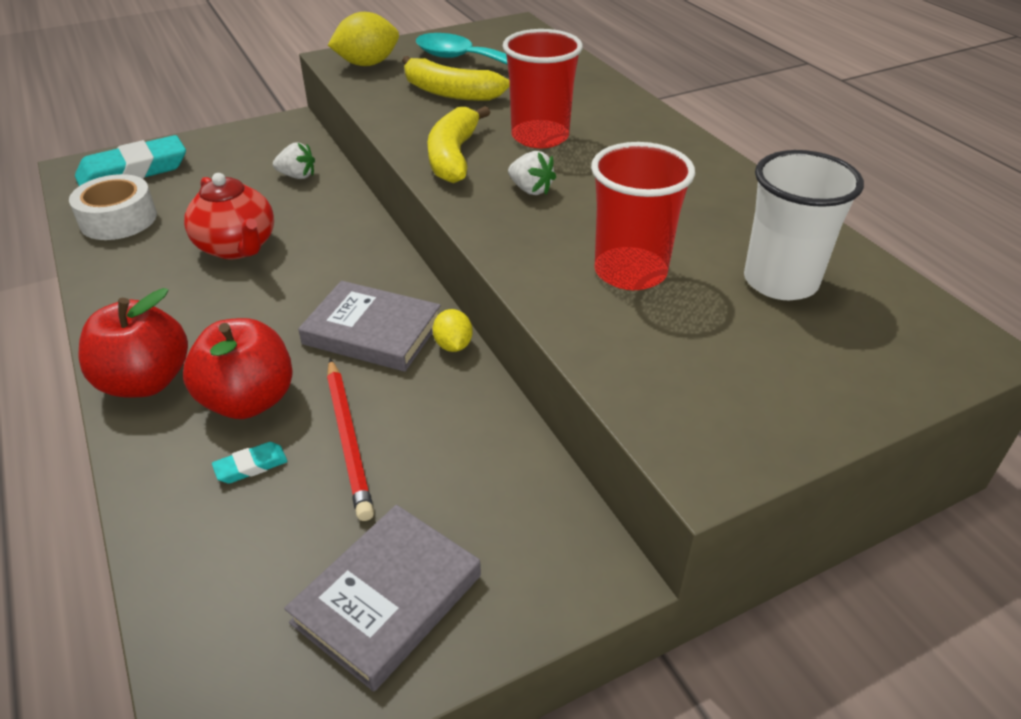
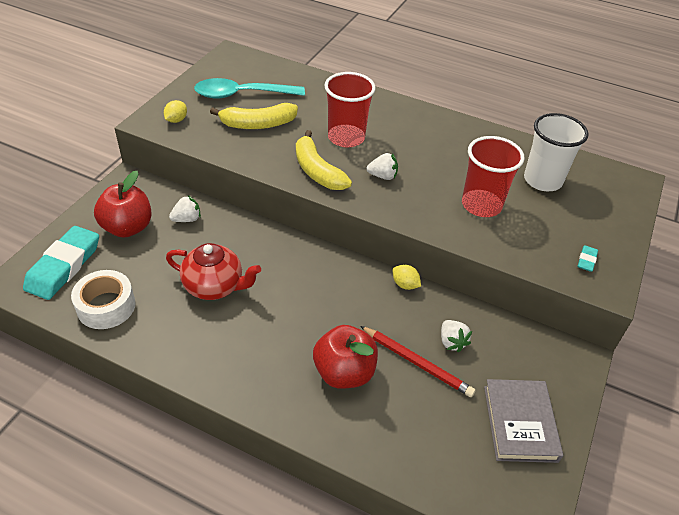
camera: 40 degrees left, 5 degrees up
red apple [79,288,188,397] -> red apple moved to [94,171,152,238]
turquoise eraser [212,442,287,483] -> turquoise eraser moved to [577,245,598,272]
grey book [298,281,441,372] -> none
yellow lemon [328,12,399,66] -> yellow lemon [164,100,187,123], size x0.57
none -> white strawberry [441,320,472,353]

